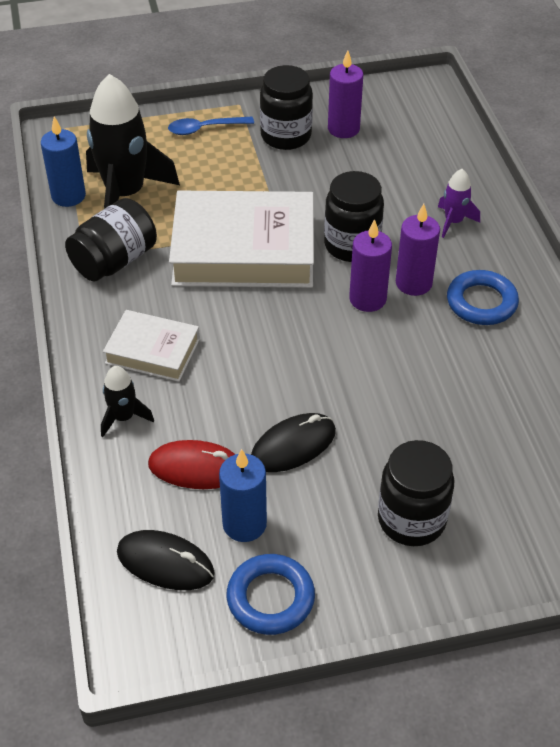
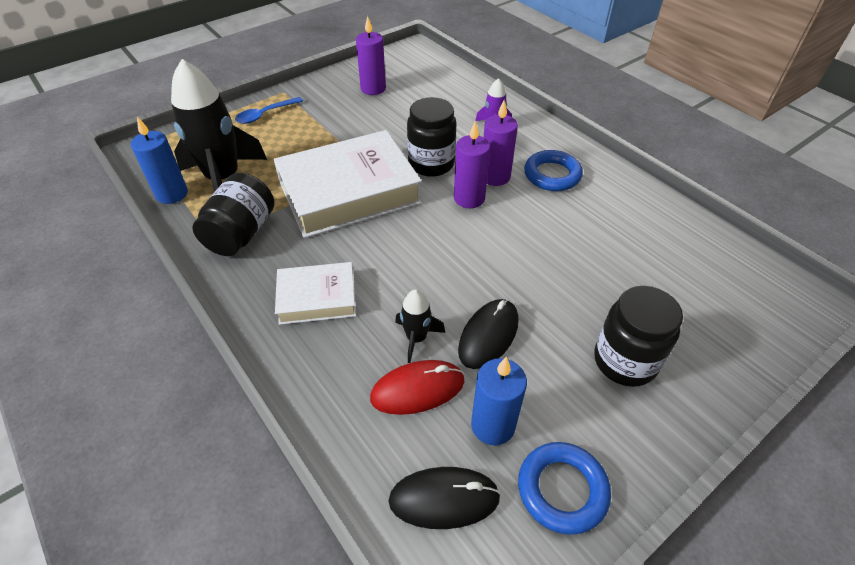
camera: 25 degrees left, 0 degrees up
black rocket [101,366,154,437] -> black rocket moved to [395,289,445,363]
black jar [260,65,313,150] -> none

